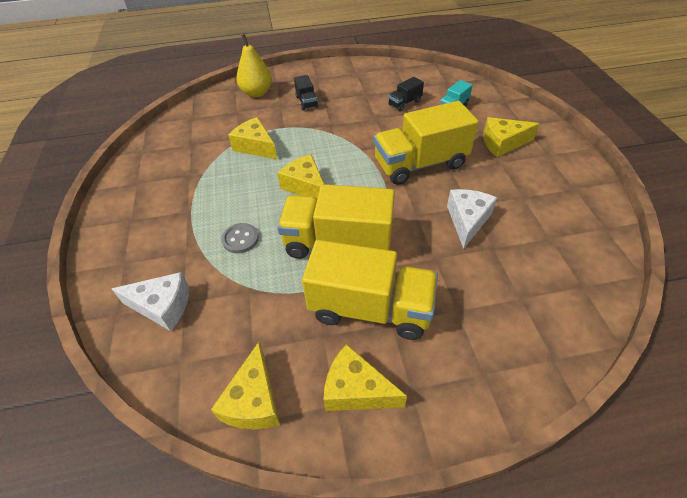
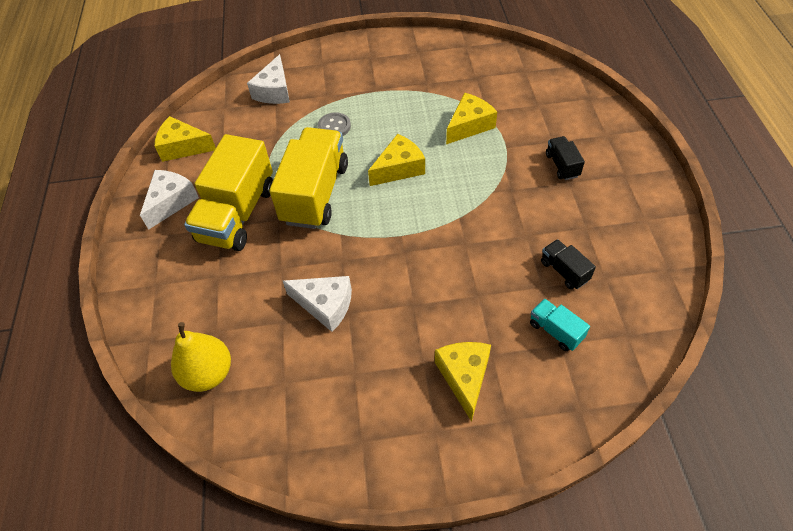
camera: 95 degrees right, 5 degrees up
yellow pear [236,34,272,97] -> yellow pear moved to [171,322,231,392]
black truck [294,75,318,110] -> black truck turned 90 degrees clockwise [546,136,585,180]
yellow cheese [324,344,407,411] -> white cheese [140,170,199,230]
yellow truck [374,101,479,185] -> none

